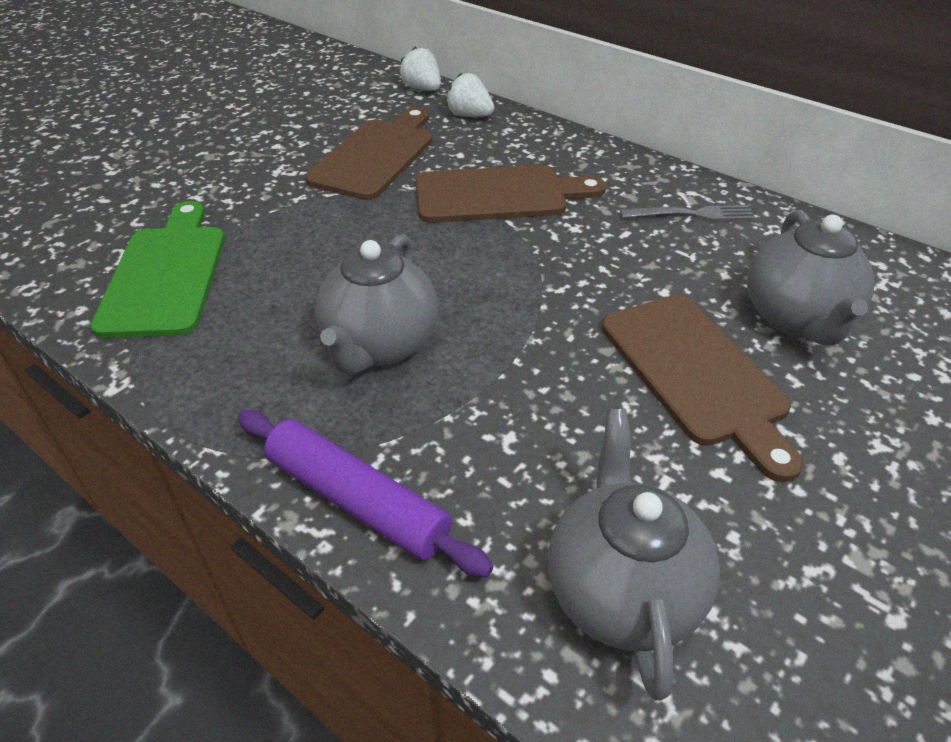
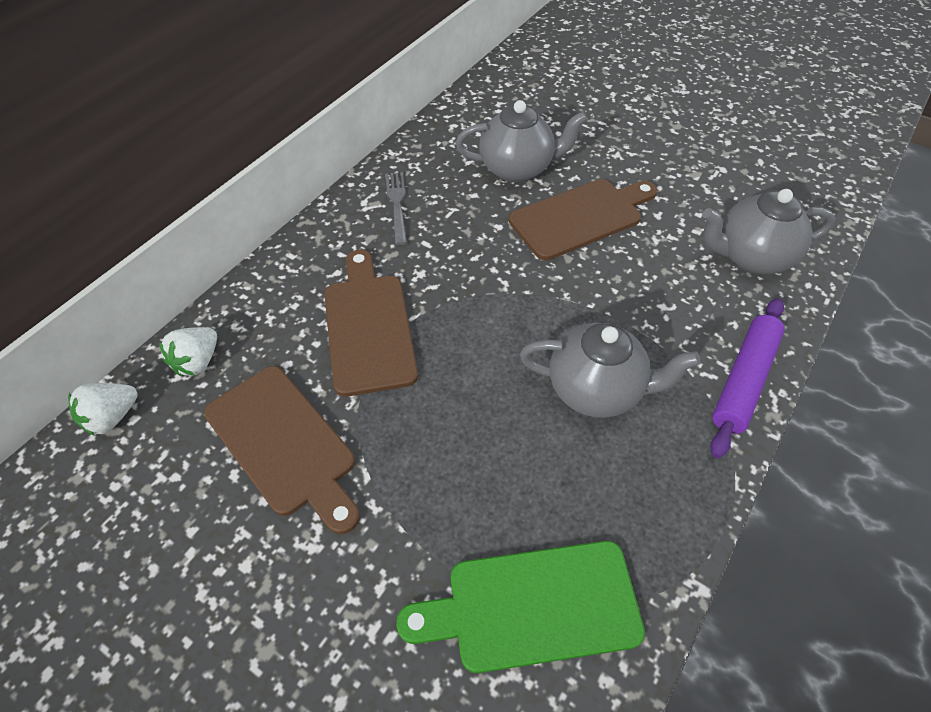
camera: 95 degrees left, 10 degrees up
brown cutting board [305,107,432,200] -> brown cutting board turned 150 degrees counterclockwise [204,366,360,534]

